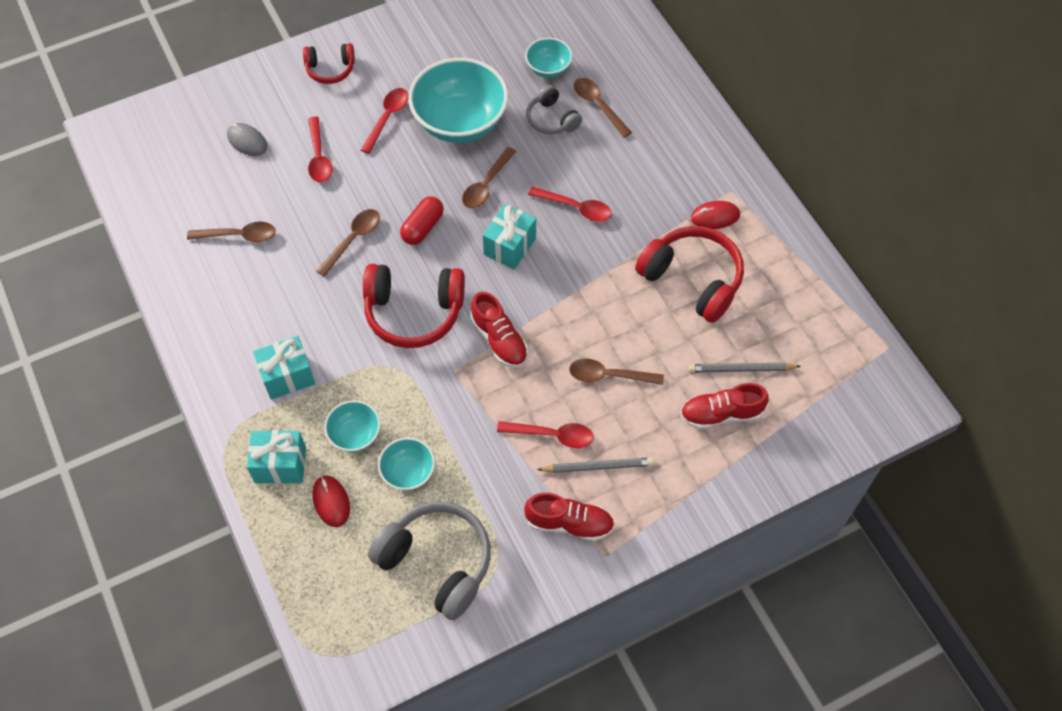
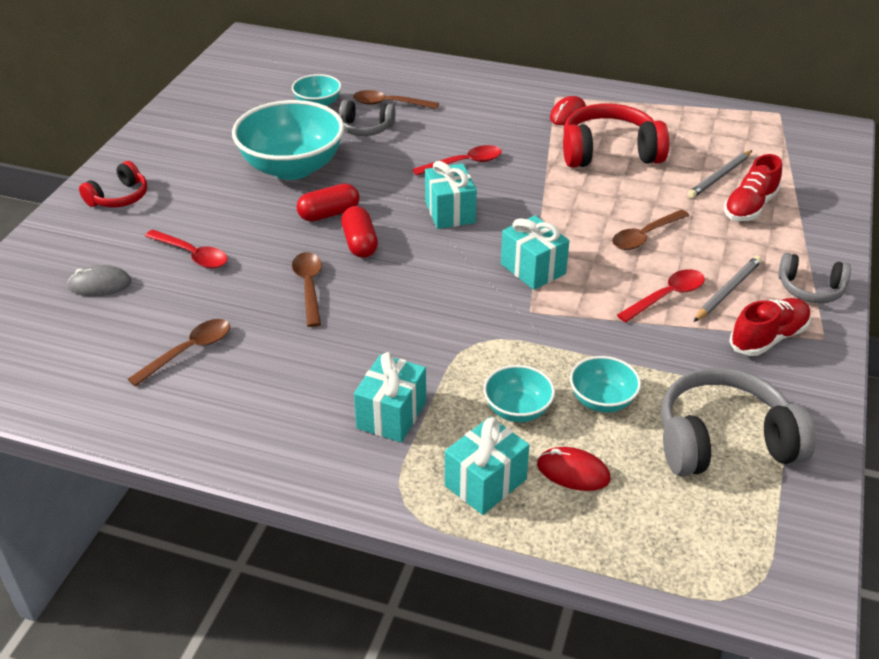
camera: 45 degrees left, 20 degrees down
red spoon [361,88,409,154] -> none
red headphones [363,264,465,348] -> none
brown spoon [462,147,516,208] -> none
red shoe [471,291,528,368] -> turquoise gift [501,215,569,290]
none -> red capsule [297,183,359,222]
none -> grey headphones [778,253,851,303]

